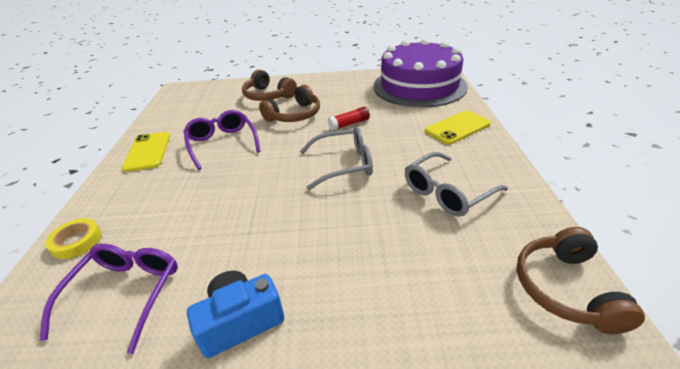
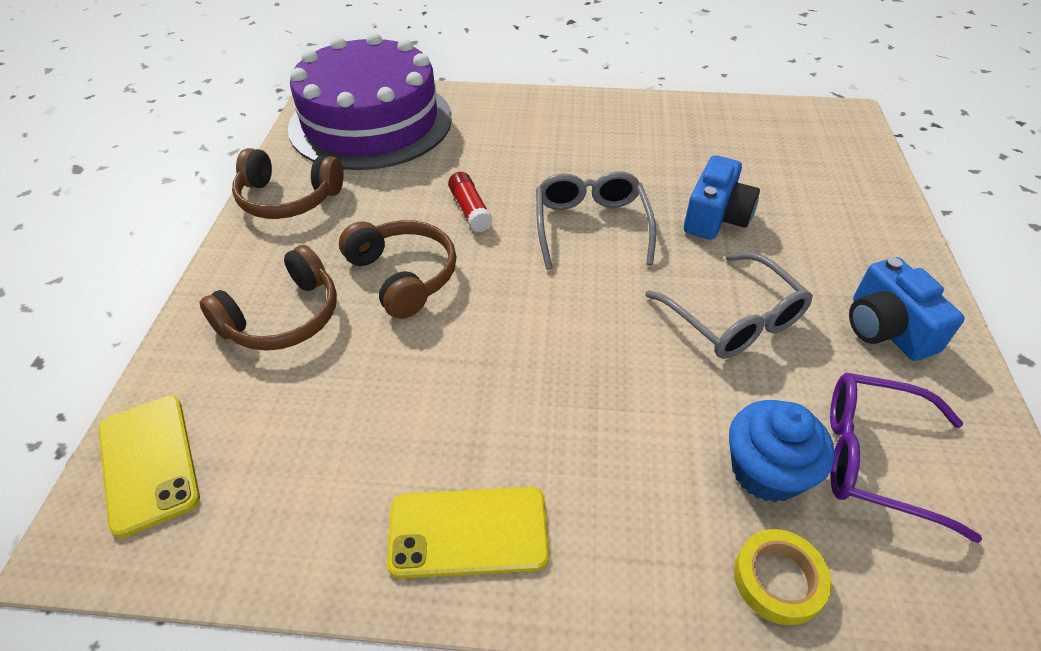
camera: 85 degrees left, 10 degrees up
purple glasses [184,110,261,170] -> none
grey glasses [405,152,508,217] -> grey glasses moved to [645,252,813,359]
yellow phone [425,110,491,145] -> yellow phone moved to [99,396,200,538]
brown headphones [517,227,645,334] -> brown headphones moved to [232,148,344,219]
none -> blue camera [684,155,760,240]
none -> blue cupcake [729,400,835,502]

